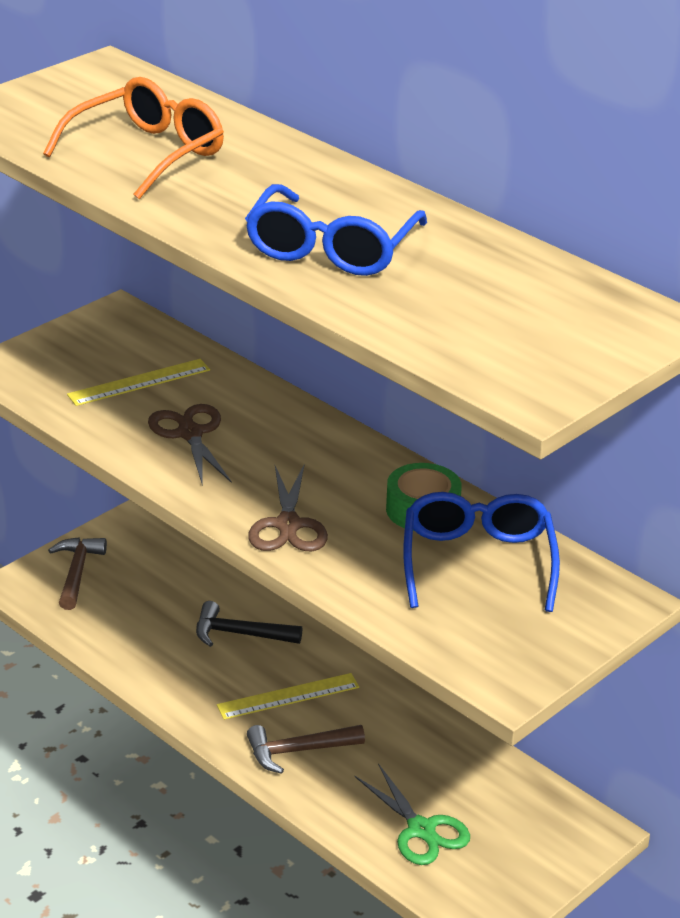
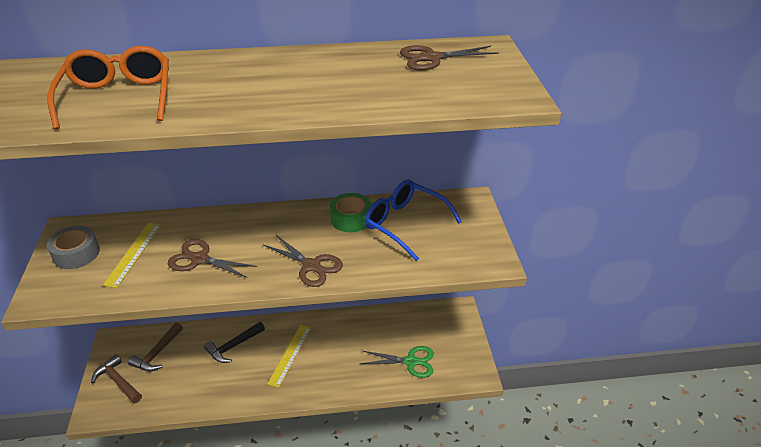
camera: 50 degrees left, 5 degrees up
blue glasses [245,184,427,276] -> none
brown hammer [247,725,365,774] -> brown hammer moved to [128,323,183,371]
none -> grey tape [47,226,100,269]
none -> brown scissors [400,45,499,71]

